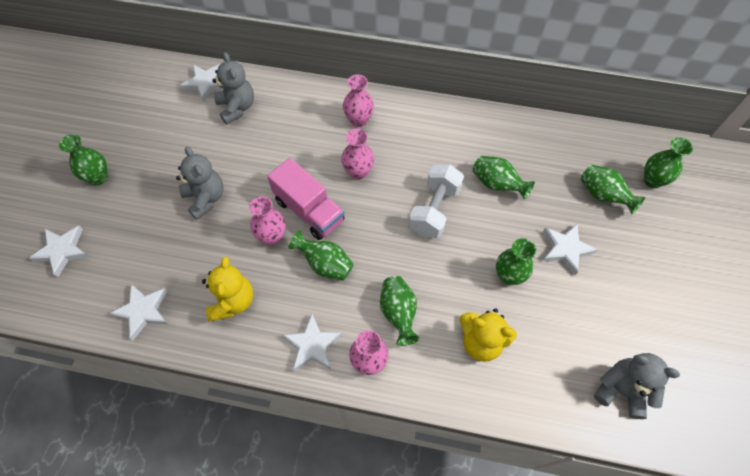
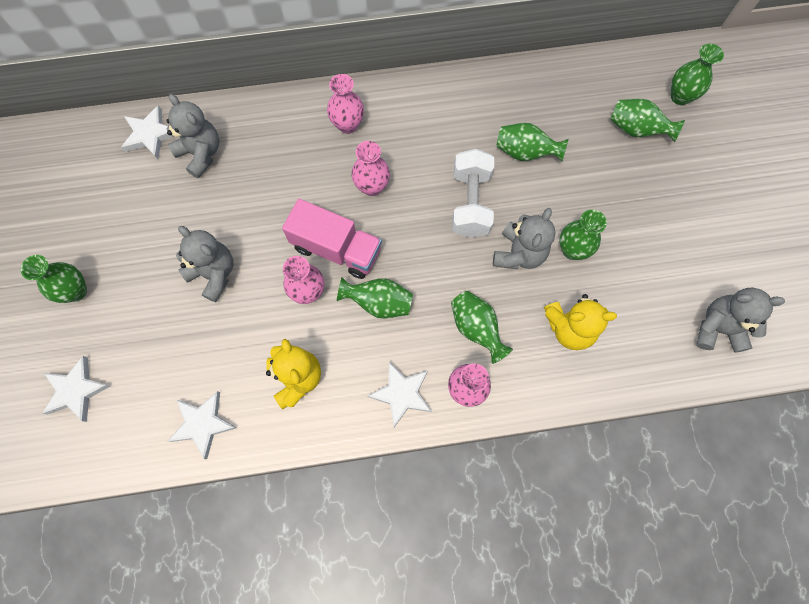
camera: 20 degrees left, 10 degrees up
white star [543,224,597,275] -> none
none -> grey teddy bear [493,208,556,269]

